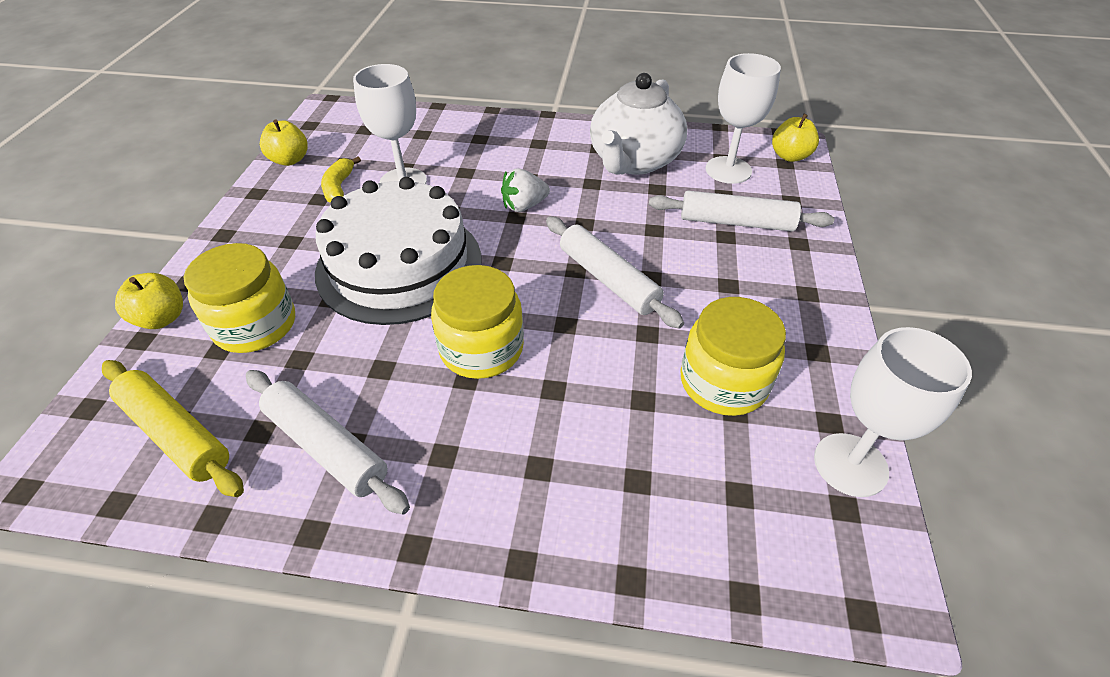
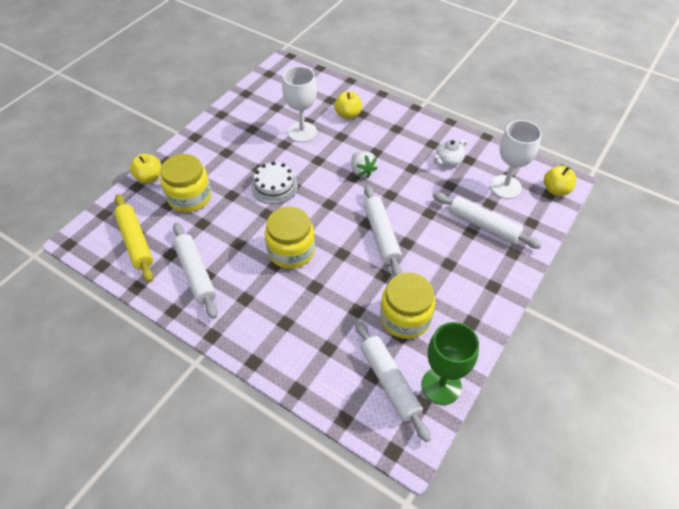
camera: 25 degrees right, 5 degrees up
yellow apple [260,119,308,166] -> yellow apple moved to [334,91,362,119]
white cake [315,177,481,325] -> white cake [251,161,298,204], size x0.49
yellow banana [321,157,361,203] -> none
white strawberry [501,168,550,212] -> white strawberry turned 120 degrees counterclockwise [351,151,378,178]
white teapot [590,73,687,175] -> white teapot [433,140,467,166], size x0.45
white goblet [814,327,972,497] -> green goblet [421,322,479,405]
none -> white rolling pin [355,320,431,442]

